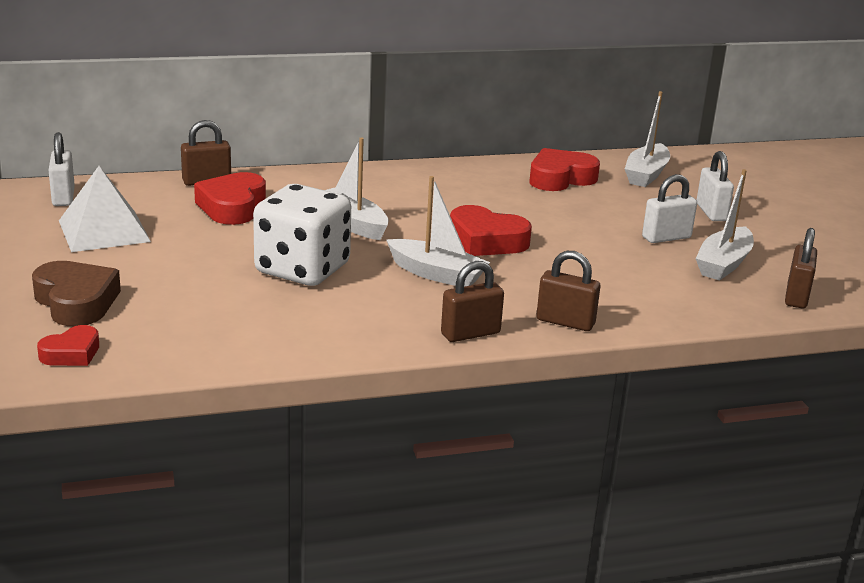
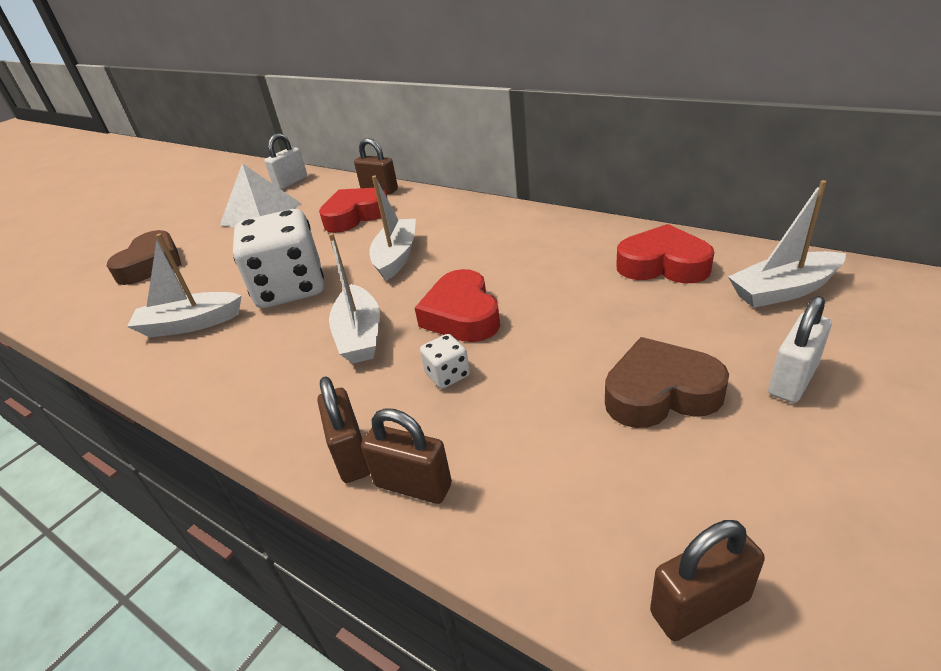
camera: 55 degrees right, 10 degrees up
red heart [37,325,99,366] -> none
brown padlock [441,261,504,342] -> brown padlock moved to [361,408,452,504]
white padlock [642,174,697,243] -> brown heart [605,337,729,428]
white boat [695,169,754,281] -> white boat moved to [127,234,242,338]
none -> white dice [420,334,470,389]

